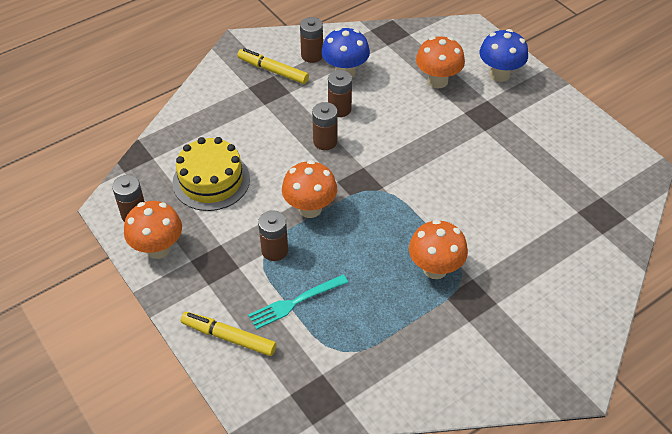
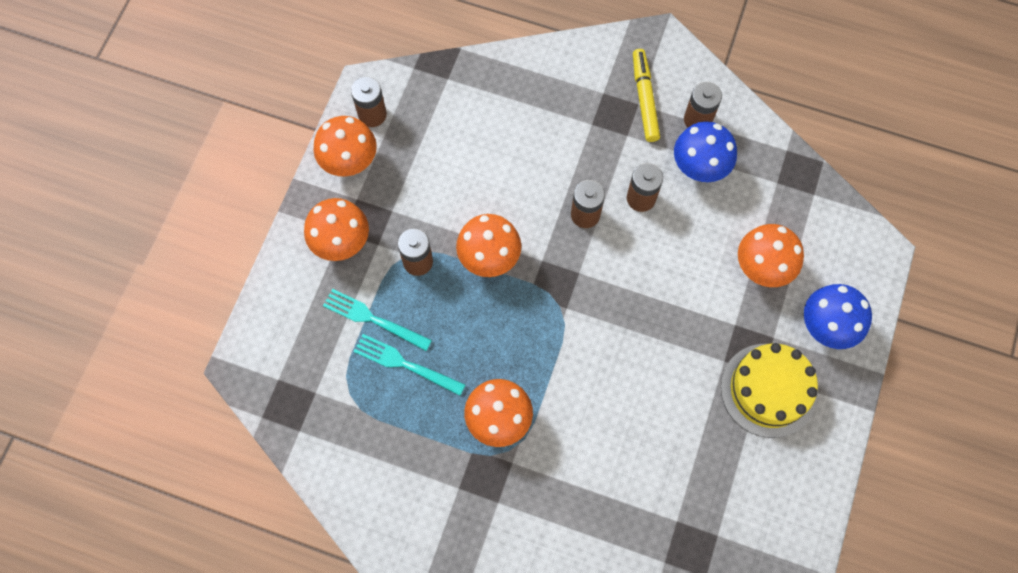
camera: 55 degrees right, 20 degrees up
yellow cake [172,137,250,211] -> yellow cake moved to [721,343,818,438]
yellow marker [181,312,276,356] -> none
none -> orange mushroom [304,198,369,261]
none -> turquoise fork [354,334,465,396]

